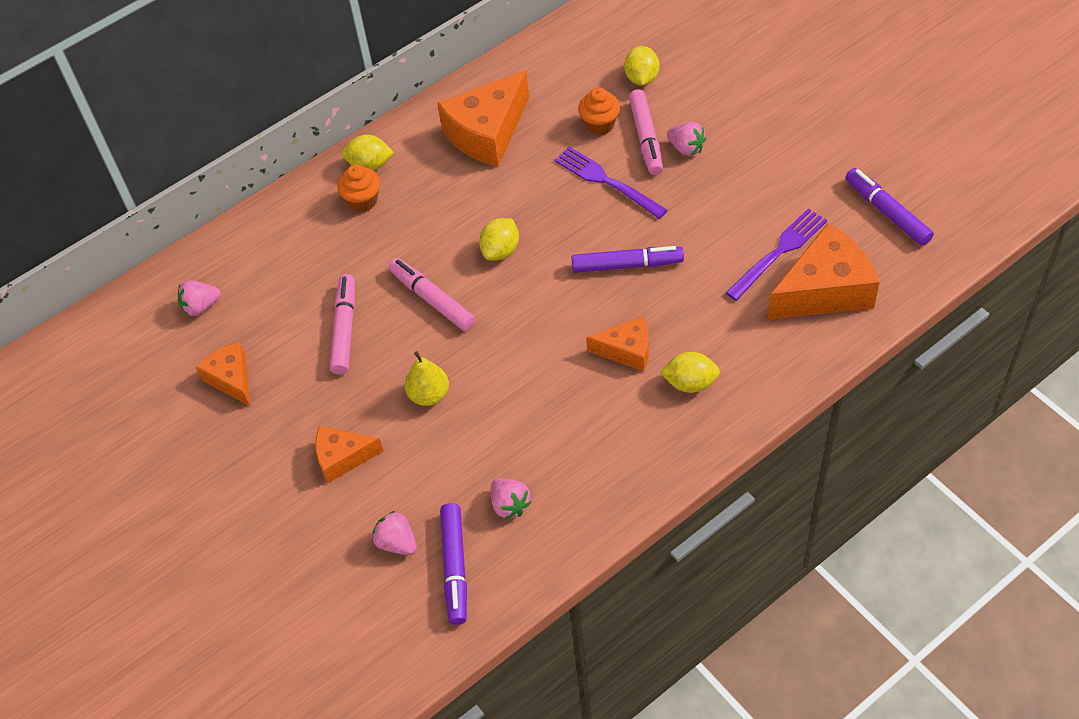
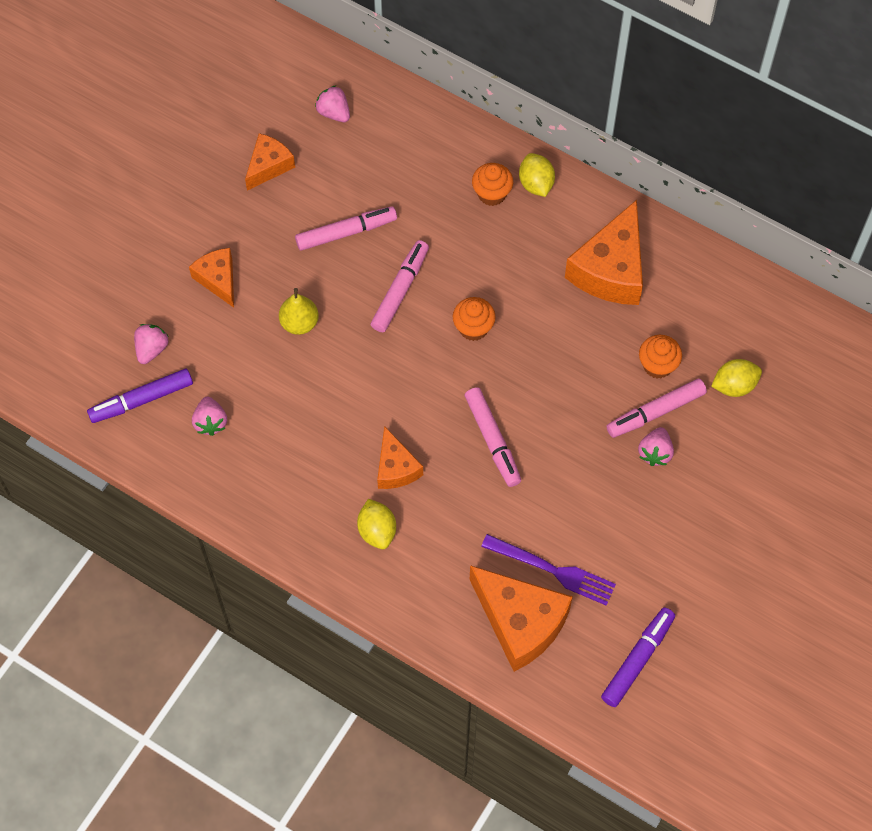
camera: 65 degrees right, 10 degrees up
orange cheese [437,70,529,167] -> orange cheese turned 90 degrees counterclockwise [565,200,643,305]
yellow lemon [479,218,519,261] -> orange cupcake [453,297,496,341]
pink strawberry [491,478,531,519] -> pink strawberry turned 45 degrees counterclockwise [192,397,227,436]
purple fork [555,146,668,219] -> none
purple marker [572,246,684,273] -> pink marker [465,387,521,487]

